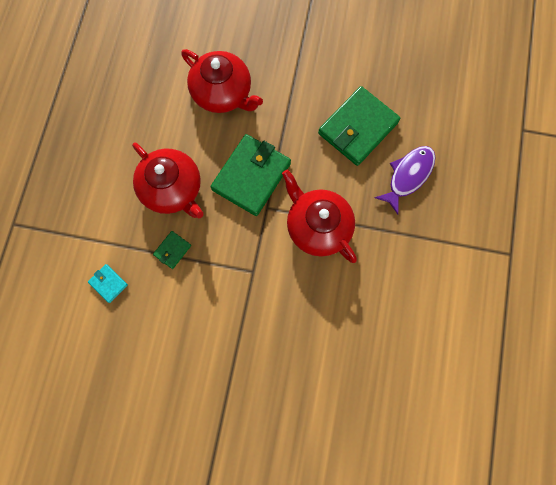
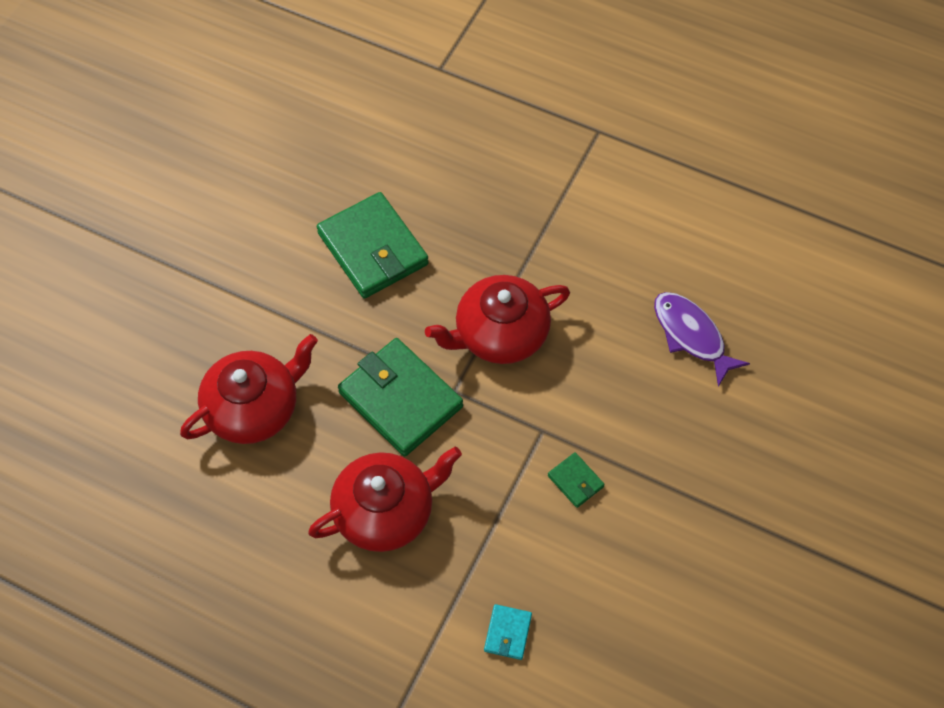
camera: 75 degrees left, 15 degrees down
turquoise wallet [88,264,128,303] -> turquoise wallet turned 45 degrees counterclockwise [484,604,532,660]
green wallet [153,231,191,269] -> green wallet moved to [548,452,605,508]
purple fish [375,146,435,215] -> purple fish moved to [654,292,750,387]

